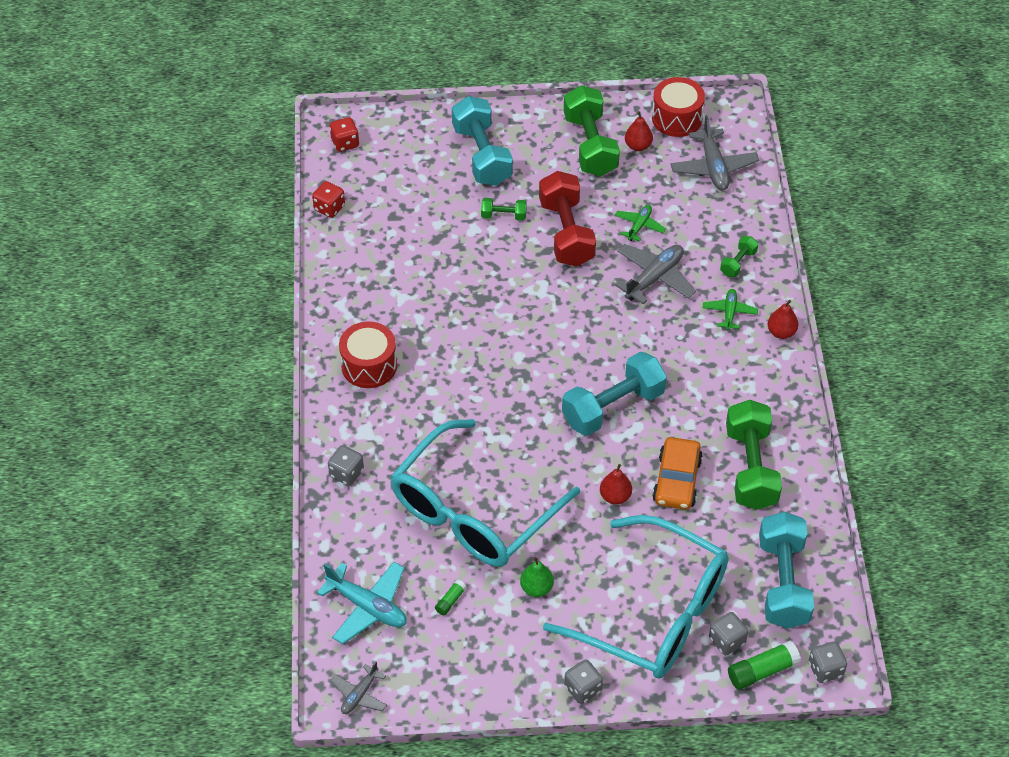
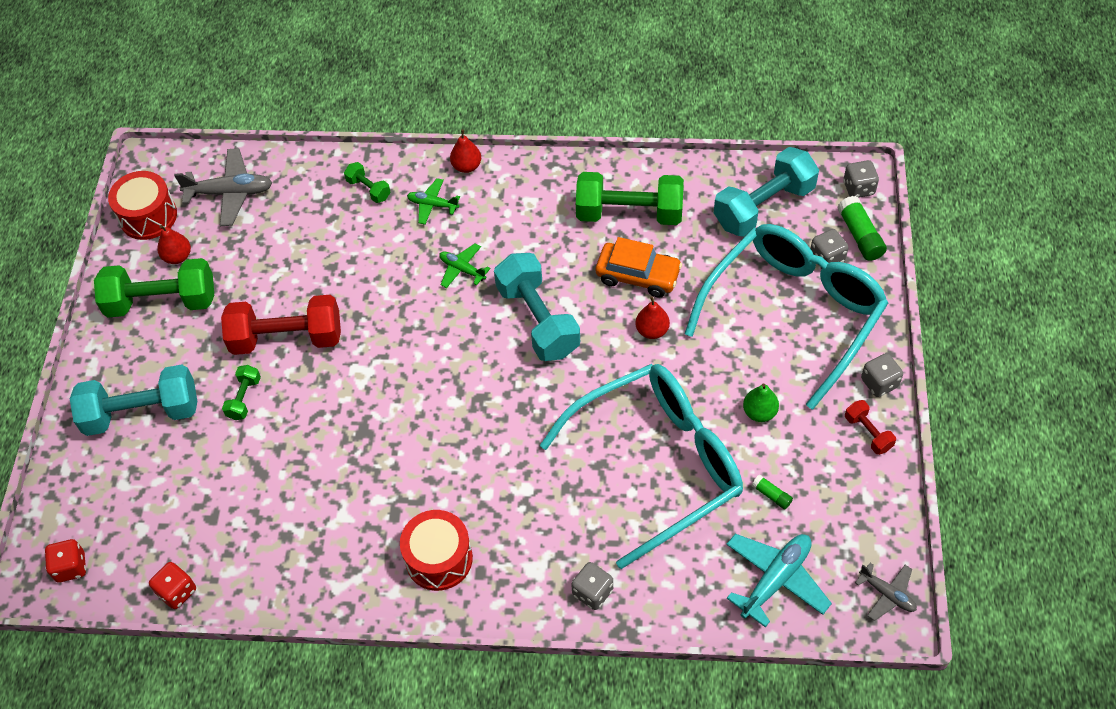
camera: 80 degrees left, 5 degrees up
turquoise glasses [390,419,580,567] -> turquoise glasses turned 75 degrees counterclockwise [540,364,743,569]
green plane [615,205,666,242] -> green plane moved to [439,243,491,288]
grey plane [615,244,696,304] -> none
turquoise dumbbell [759,512,814,629] -> turquoise dumbbell turned 45 degrees counterclockwise [714,147,819,237]
none -> red dumbbell [845,400,896,455]

